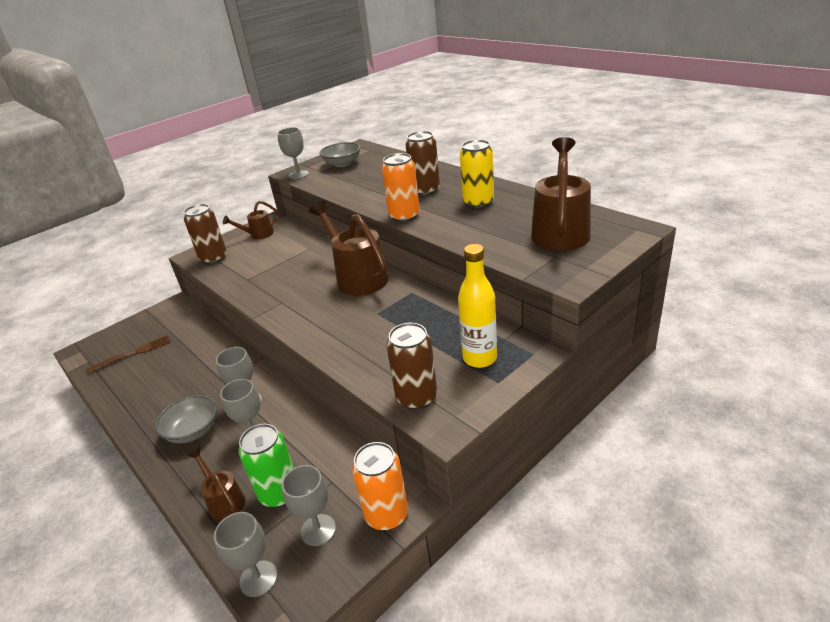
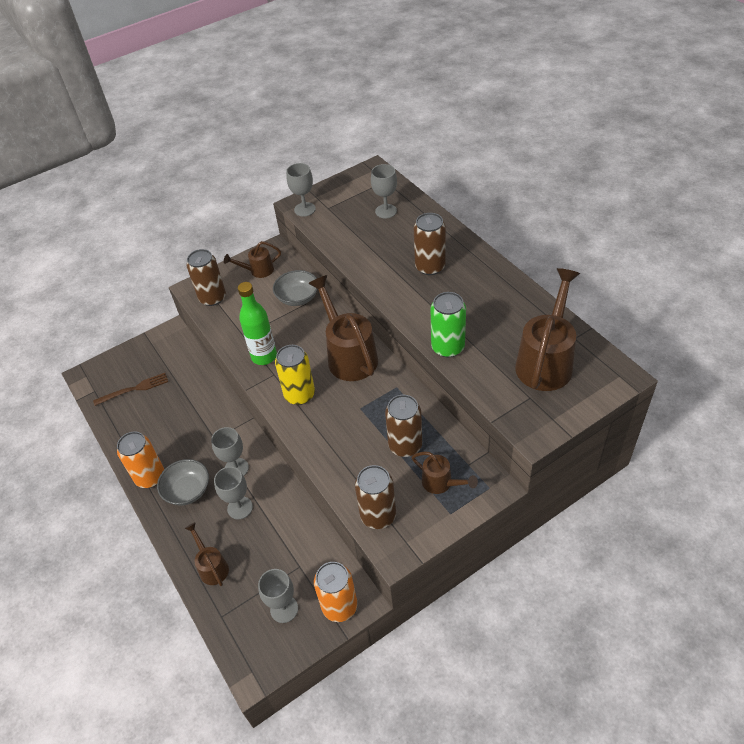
camera: 10 degrees right, 15 degrees up
grey goblet [214,512,277,597] -> grey goblet moved to [371,164,397,218]
green can [238,424,294,507] -> green can moved to [431,292,466,357]
grey bowl [320,142,361,167] -> grey bowl moved to [273,270,318,306]
orange can [382,153,420,222] -> orange can moved to [117,432,164,488]
yellow bottle [458,244,497,368] -> brown watering can [412,451,478,494]
yellow can [460,140,494,208] -> yellow can moved to [275,345,315,405]
none -> green bottle [238,282,277,365]
none -> brown can [385,395,422,457]

